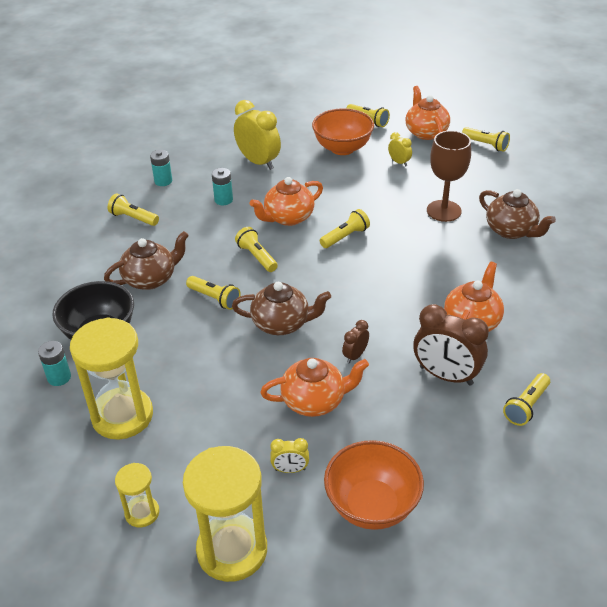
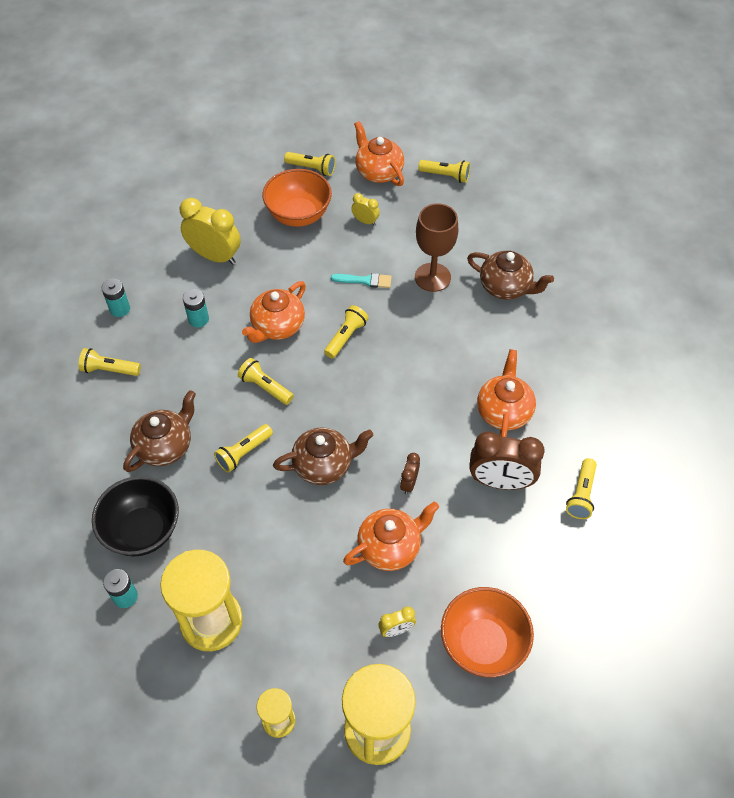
camera: 20 degrees left, 15 degrees up
yellow flashlight [186,276,241,310] -> yellow flashlight turned 120 degrees clockwise [214,424,273,473]
none -> turquoise brush [331,273,392,288]

